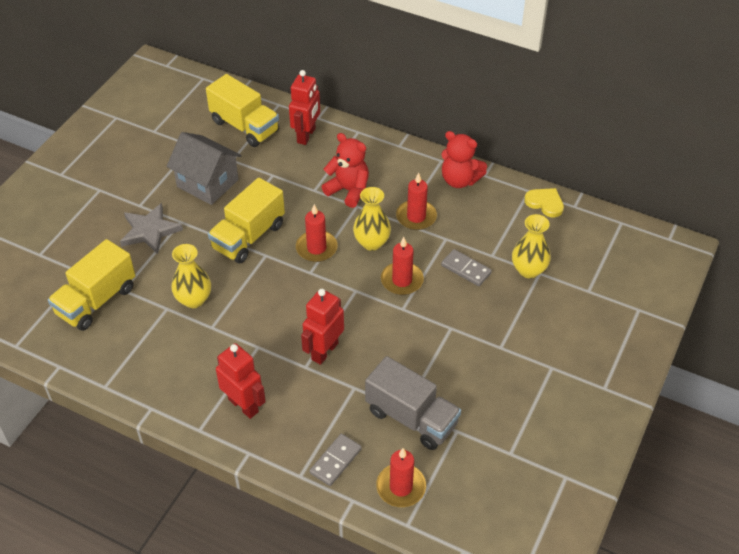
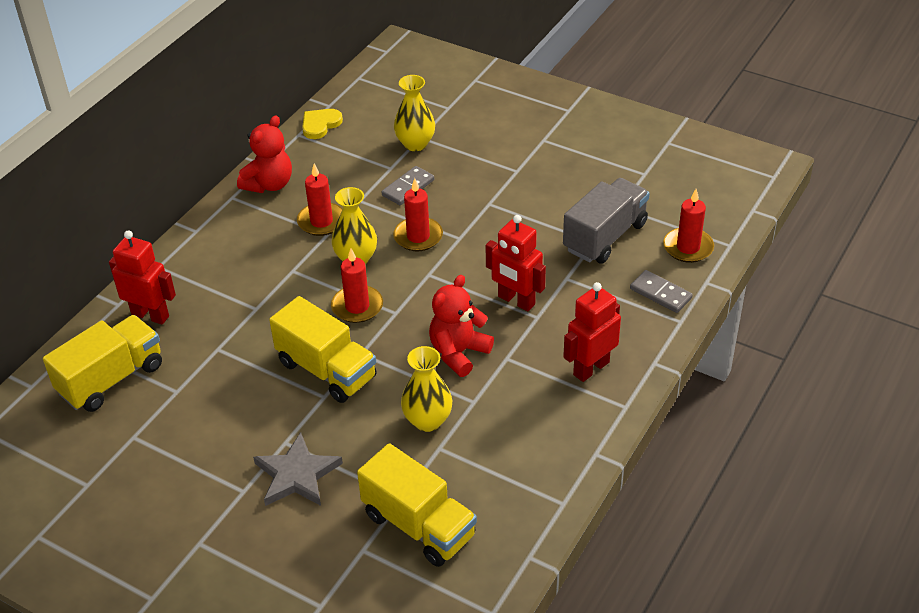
camera: 85 degrees left, 5 degrees down
grey house [167,132,241,205] -> none
red teddy bear [322,133,369,208] -> red teddy bear moved to [429,275,494,377]

